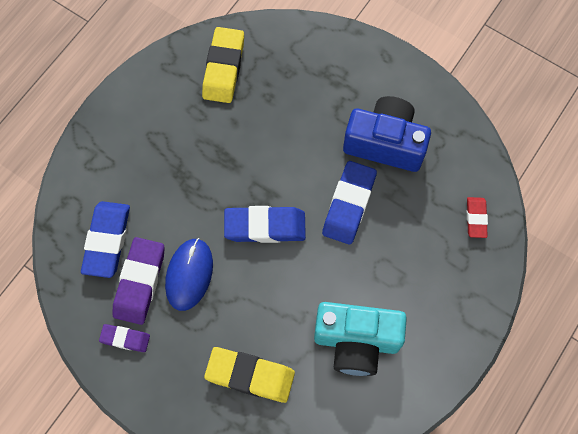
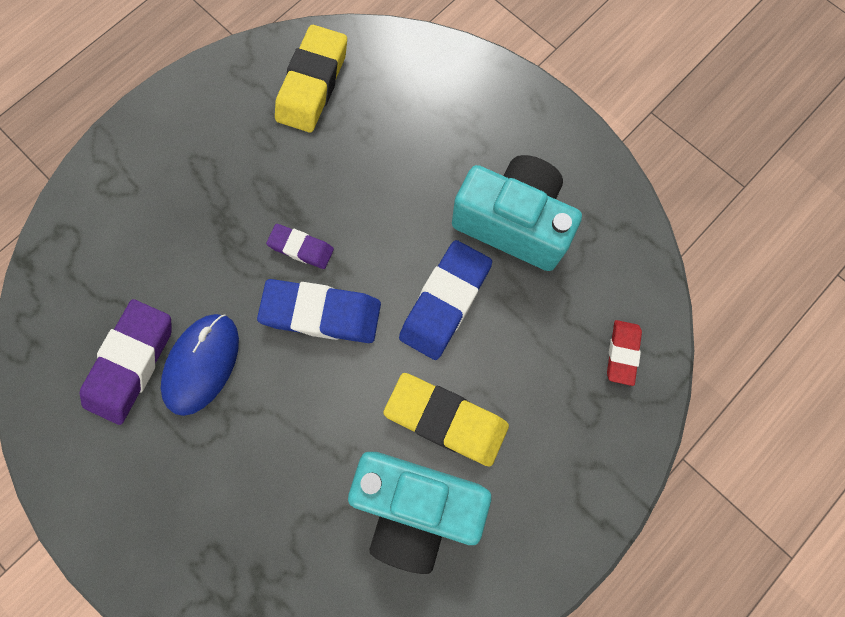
camera: 10 degrees right, 5 degrees up
blue eraser [81,201,130,278] -> none
purple eraser [99,324,150,352] -> purple eraser moved to [266,224,334,269]
yellow eraser [204,347,295,403] -> yellow eraser moved to [383,373,509,467]
blue camera [343,96,431,172] -> turquoise camera [452,155,582,271]

